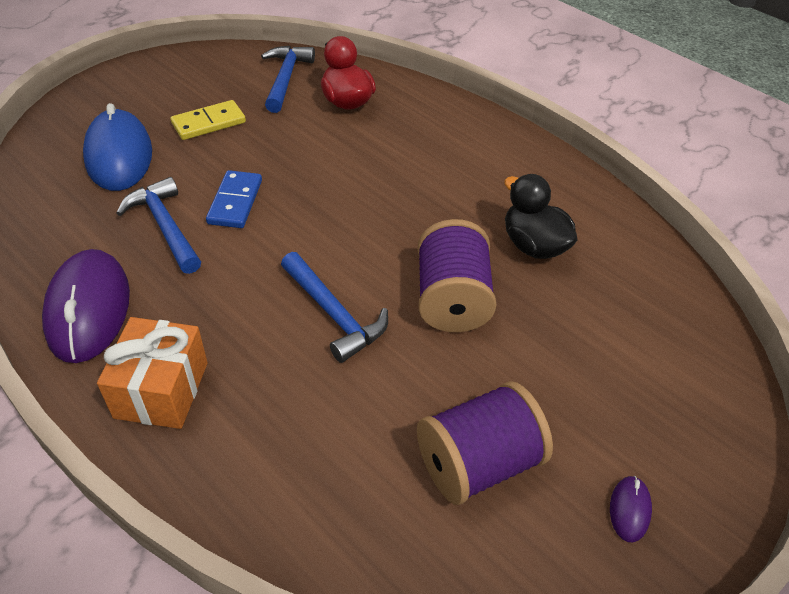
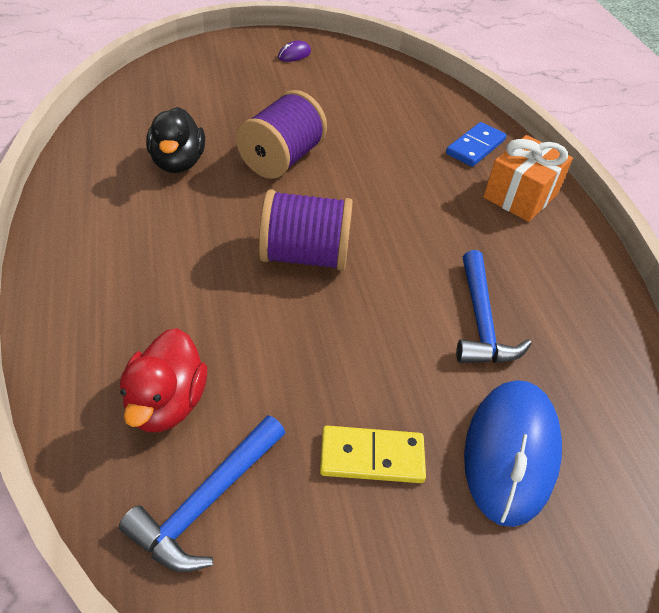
camera: 150 degrees left, 0 degrees up
purple mouse [42,249,130,363] -> none
blue domino [206,170,262,228] -> blue domino moved to [446,122,507,167]
blue hammer [281,252,388,363] -> none
purple spool [417,381,553,505] -> purple spool moved to [259,189,353,271]

